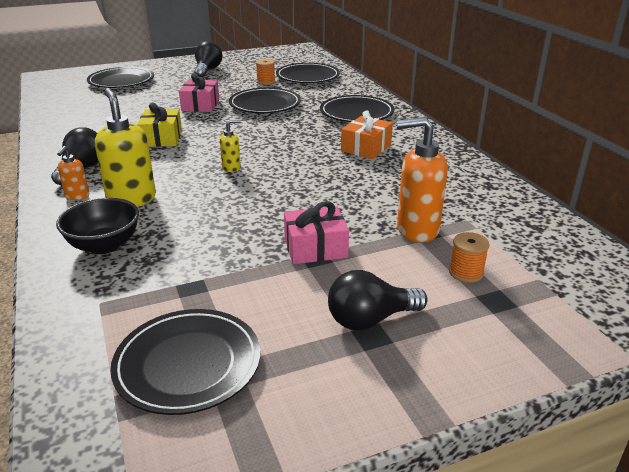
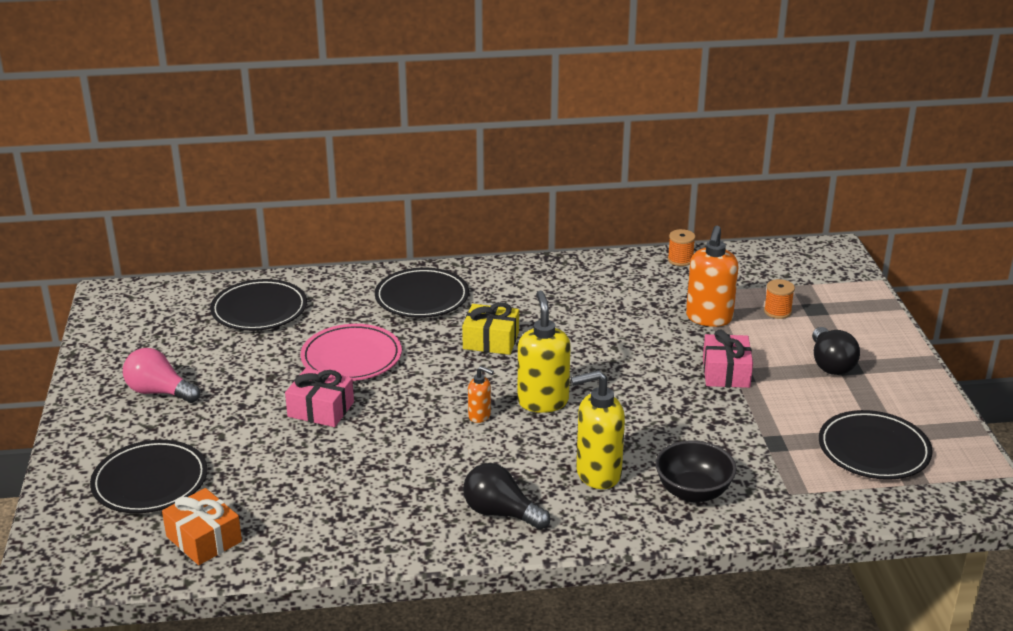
camera: 75 degrees left, 0 degrees up
orange soap dispenser [57,146,89,200] -> orange soap dispenser moved to [468,366,494,423]
yellow gift [137,103,182,147] -> yellow gift moved to [462,302,519,355]
black light bulb [194,41,222,78] -> pink light bulb [123,348,200,403]
yellow soap dispenser [220,120,241,172] -> yellow soap dispenser [518,291,570,413], size x1.95
black plate [229,88,301,113] -> pink plate [301,324,402,381]
orange spool [256,59,275,85] -> orange spool moved to [668,229,695,266]
orange gift [341,110,393,159] -> orange gift moved to [162,488,242,565]

